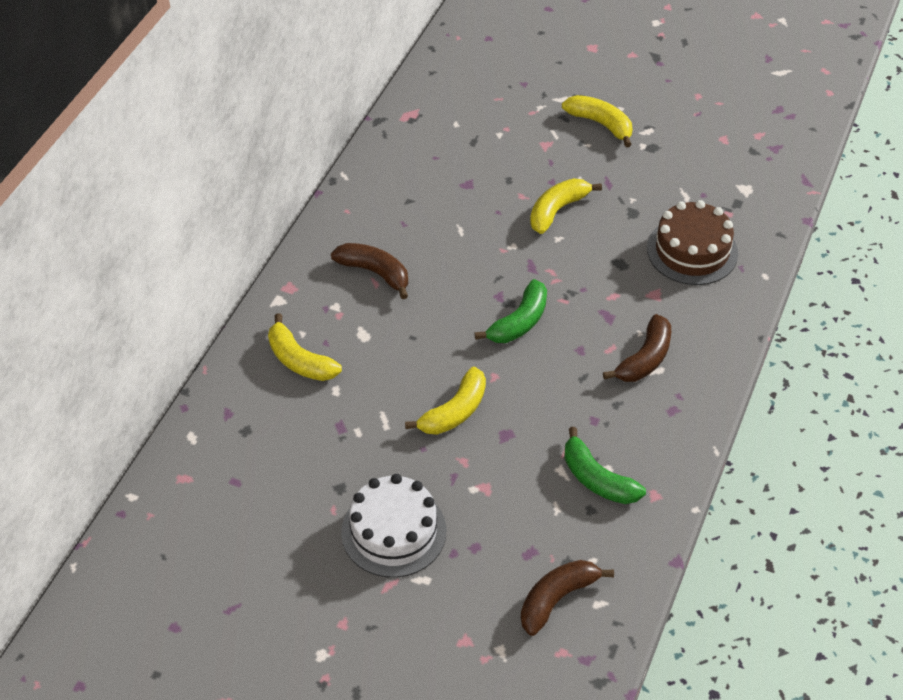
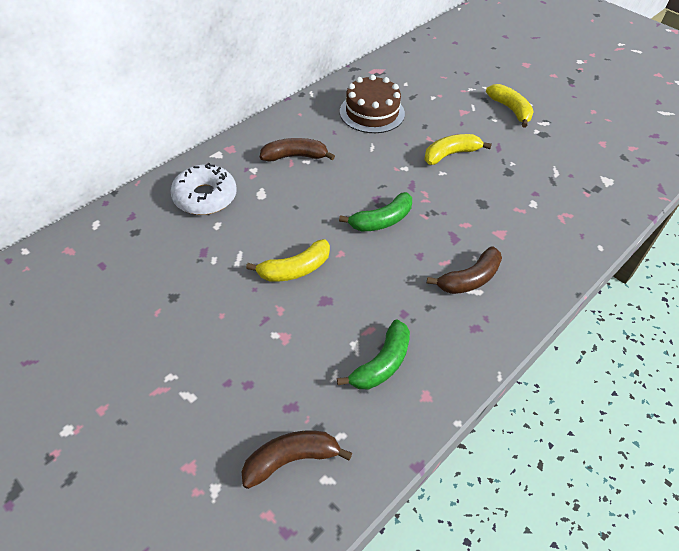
camera: 20 degrees right, 0 degrees up
yellow banana [268,313,342,381] -> white donut [170,163,237,215]
brown banana [331,243,408,299] -> brown banana turned 60 degrees counterclockwise [260,138,335,162]
white cake [341,474,446,578] -> none
green banana [564,427,646,504] -> green banana turned 120 degrees counterclockwise [337,319,410,389]
brown cake [647,200,738,285] -> brown cake moved to [340,74,405,133]

